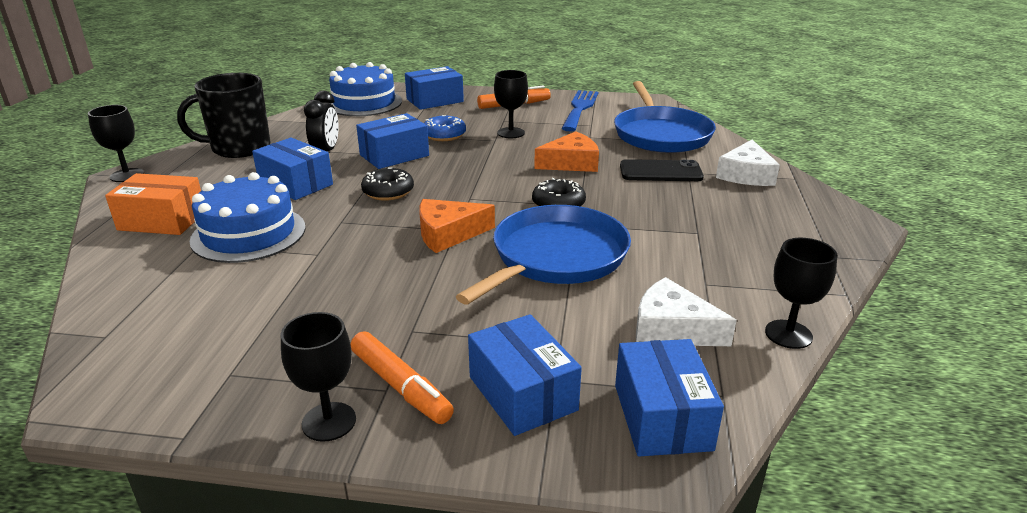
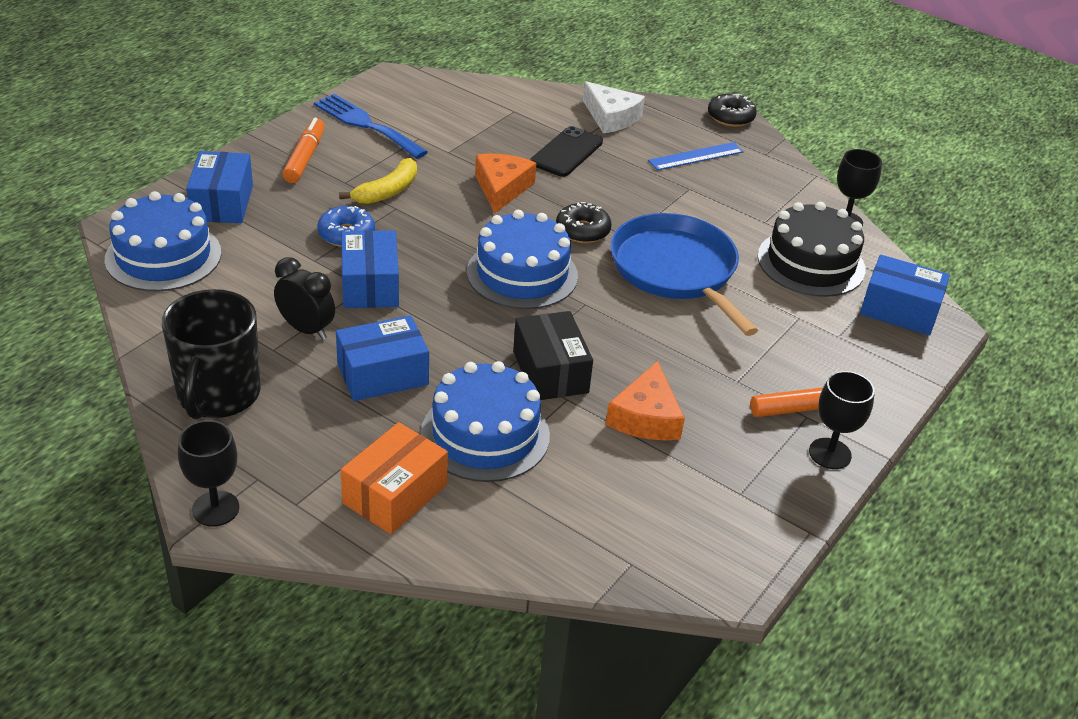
camera: 65 degrees left, 10 degrees up
black donut [361,167,414,201] -> black donut moved to [708,93,757,127]
orange cheese [419,199,495,253] -> orange cheese moved to [606,361,685,441]
blue box [468,314,582,436] -> none
black goblet [494,70,528,138] -> yellow banana [339,158,417,204]
blue pan [614,81,716,153] -> none
white cheese [636,277,737,346] -> black cake [758,202,865,297]
none -> blue cake [467,210,578,309]
none -> black box [513,311,593,400]
none -> blue ruler [648,142,744,170]

